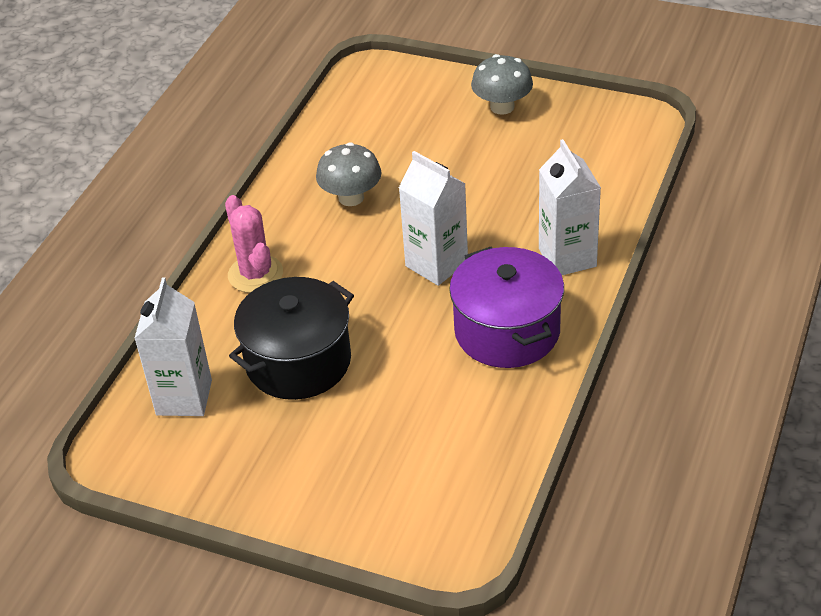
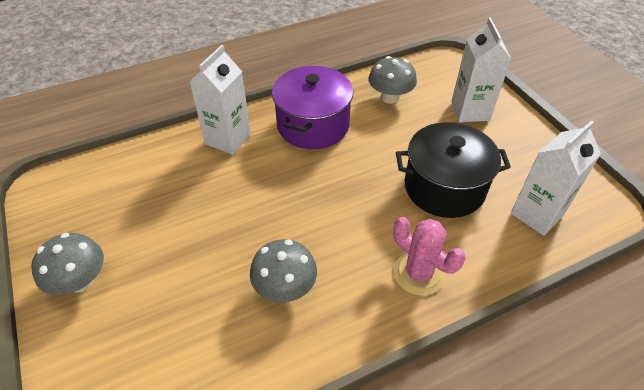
camera: 140 degrees left, 5 degrees up
pink cactus [225,195,283,293] -> pink cactus turned 60 degrees counterclockwise [393,217,465,296]
white carton [399,151,468,286] -> white carton moved to [451,18,512,122]
none -> grey mushroom [369,56,417,104]

